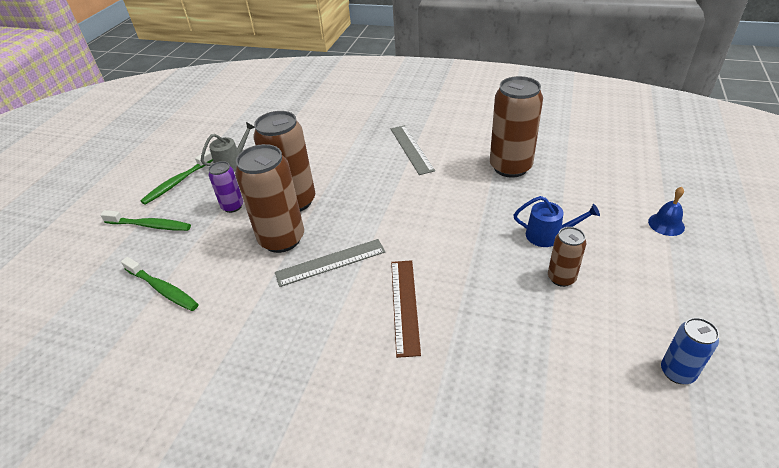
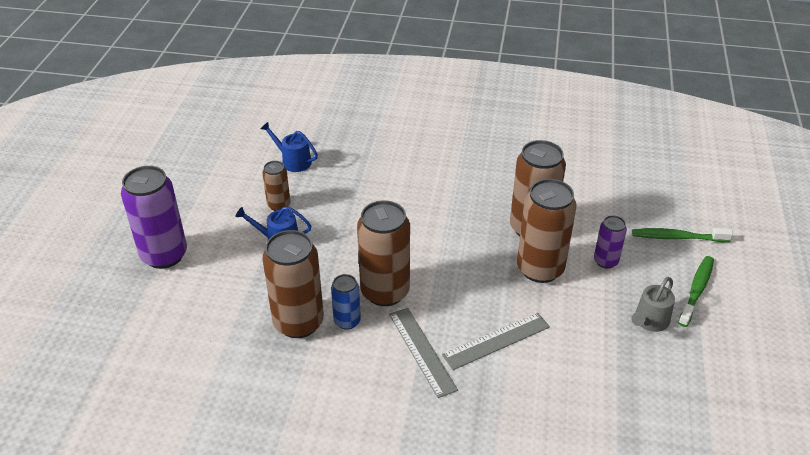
camera: 170 degrees right, 0 degrees up
green toothbrush [121,257,199,311] -> none
grey ruler [275,239,385,287] -> grey ruler moved to [442,313,550,370]
brown ruler [391,260,421,358] -> none
blue bell [648,187,685,236] -> purple can [121,166,187,269]
blue can [661,318,719,384] -> blue can moved to [331,274,361,330]
none -> blue watering can [260,122,318,172]
none -> brown can [357,201,410,306]

